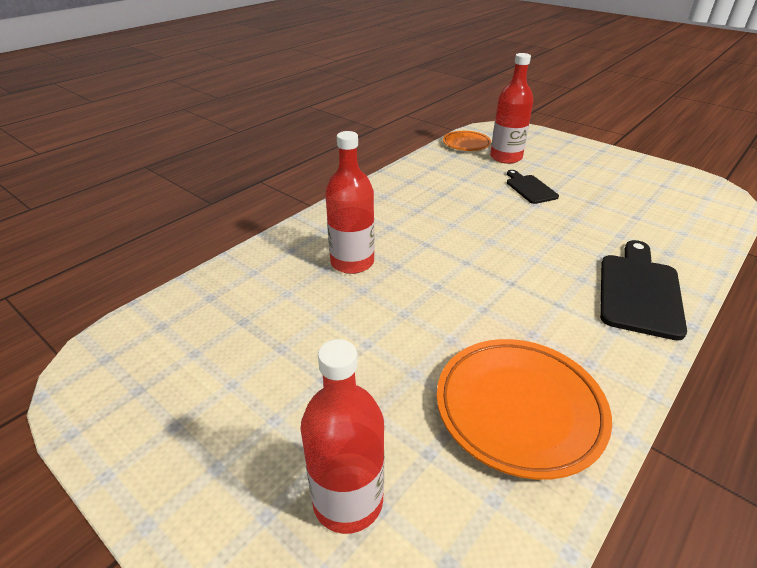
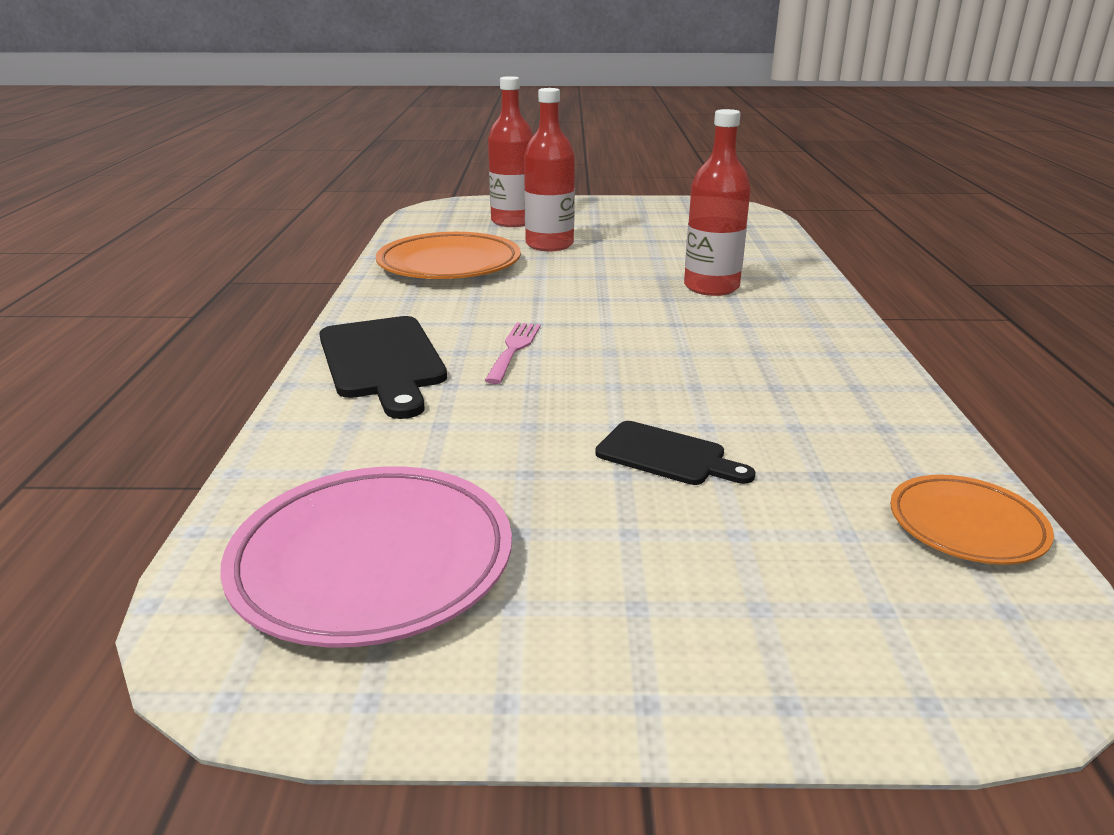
camera: 140 degrees right, 10 degrees down
red bottle [490,53,533,164] -> red bottle moved to [524,88,575,251]
none -> pink plate [220,466,512,648]
none -> pink fork [484,323,541,384]

